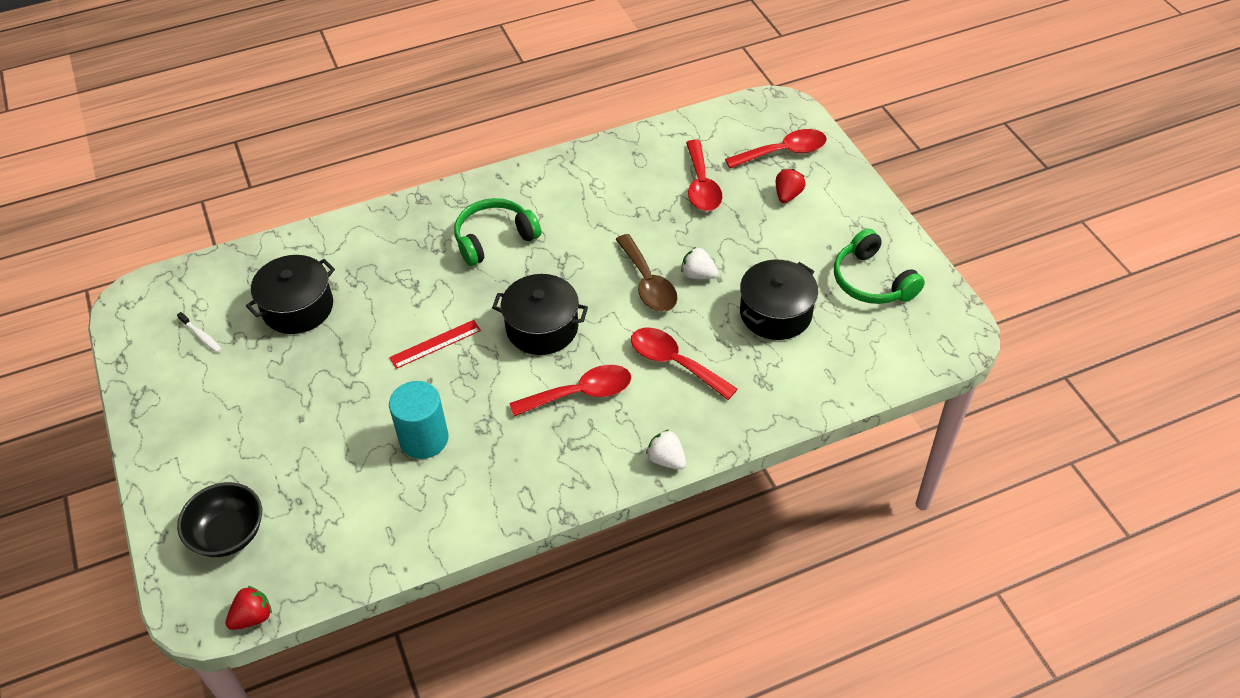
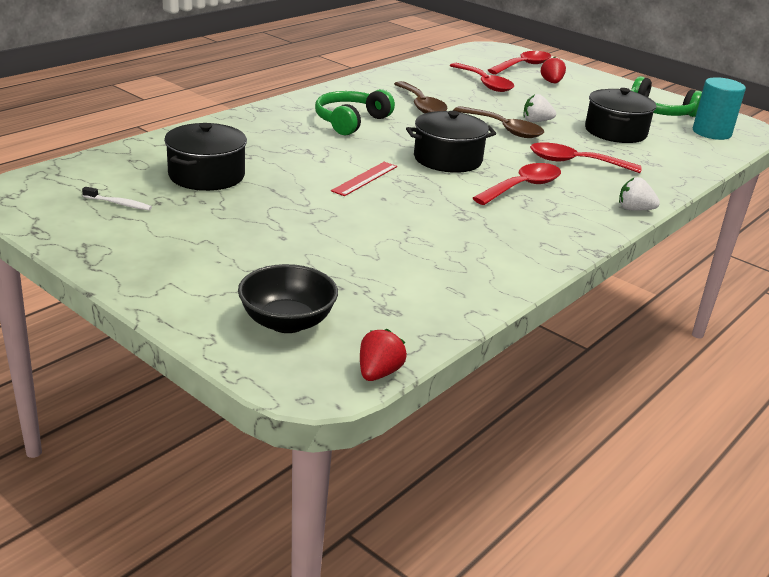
camera: 30 degrees left, 20 degrees down
turquoise cylinder [389,381,448,459] -> turquoise cylinder moved to [693,77,746,140]
none -> brown spoon [394,81,448,113]

